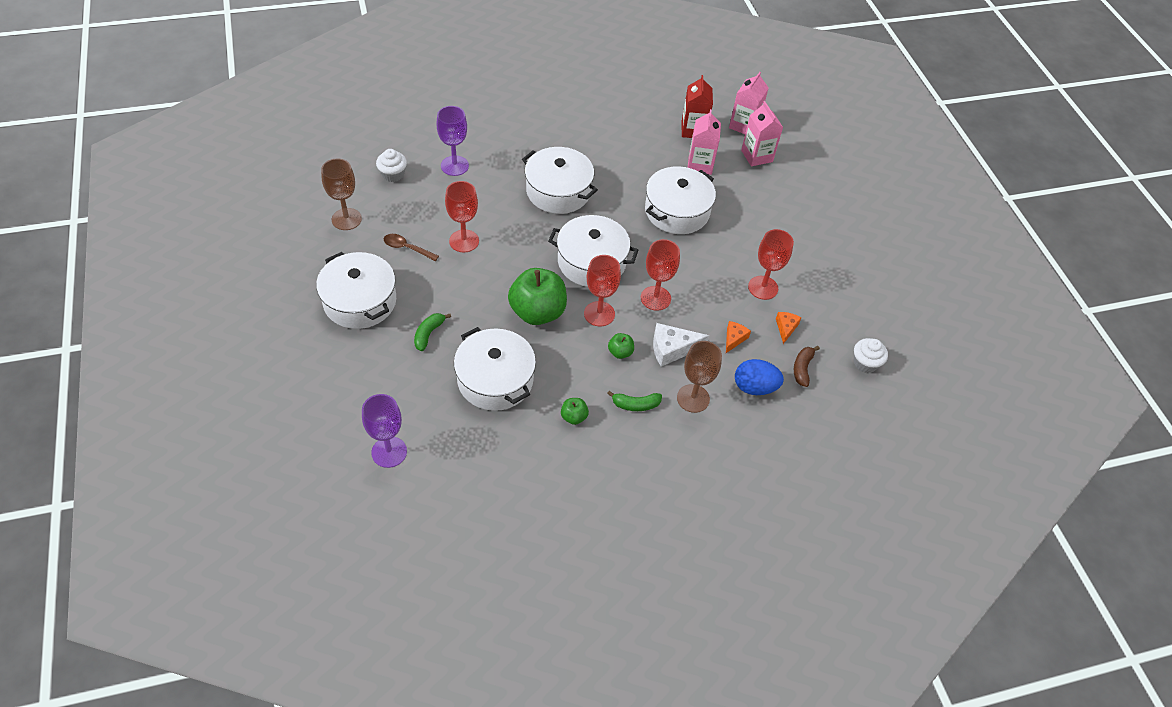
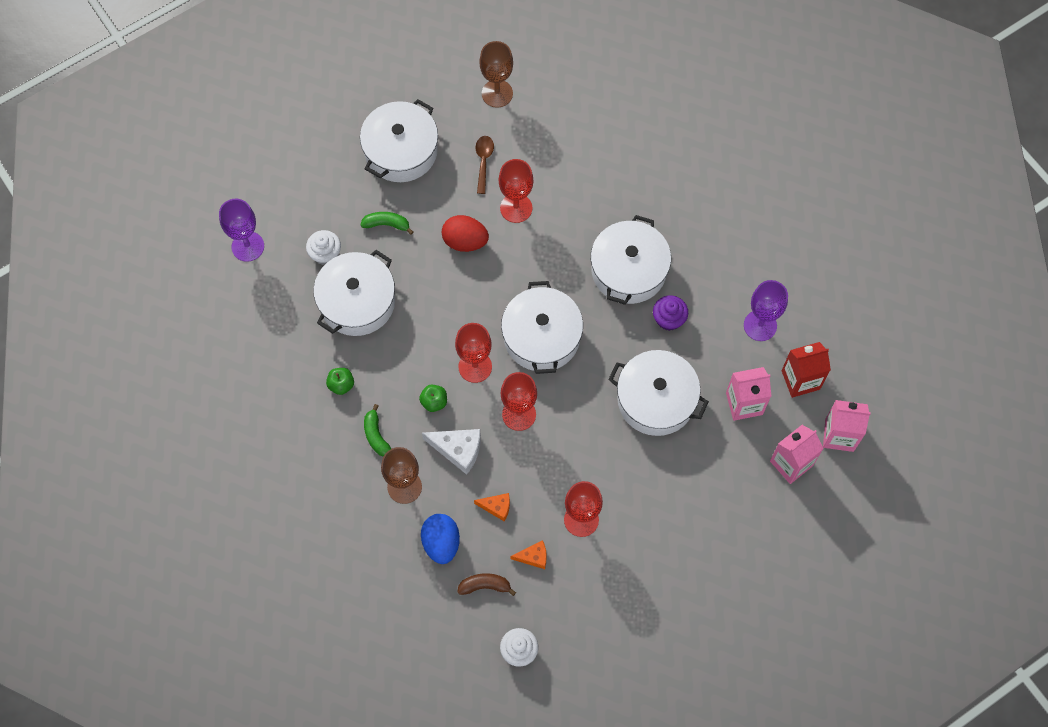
camera: 75 degrees right, 15 degrees up
white cupcake [376,149,407,182] -> white cupcake moved to [306,230,341,265]
purple goblet [436,106,469,176] -> purple goblet moved to [744,280,788,341]
green apple [508,268,567,325] -> none
white cheese [653,323,709,367] -> white cheese turned 135 degrees clockwise [422,429,481,475]
none -> red egg [442,215,489,252]
none -> purple cupcake [653,295,688,331]

